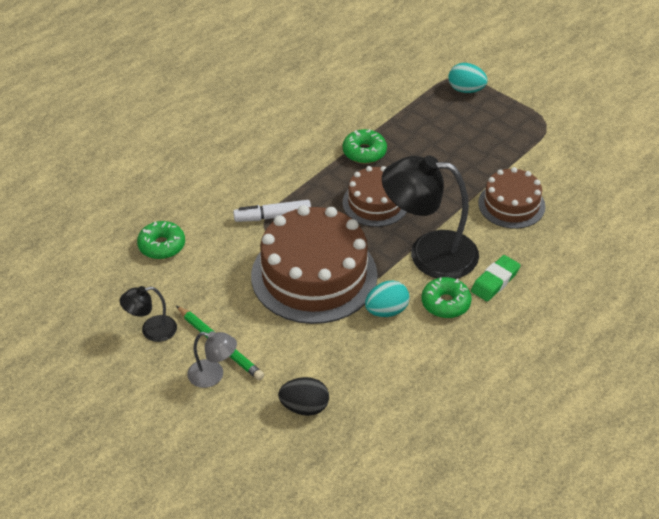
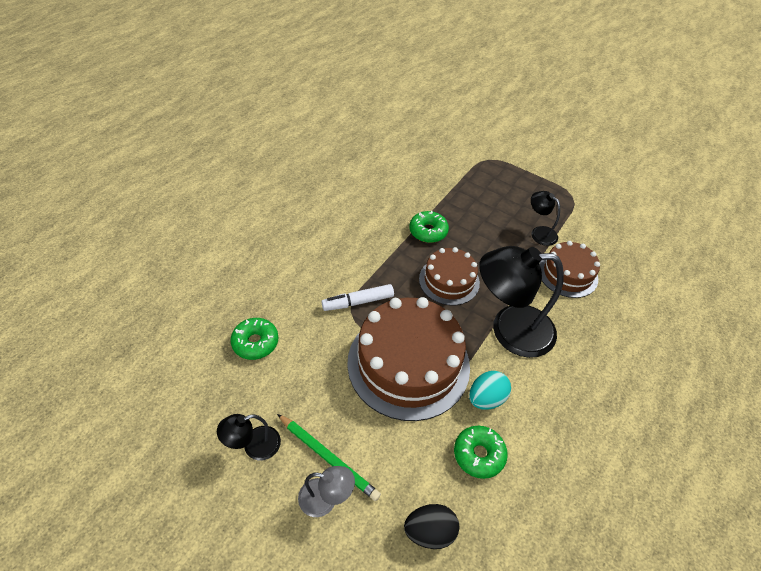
camera: 10 degrees left, 5 degrees up
green donut [422,277,472,318] -> green donut moved to [454,426,508,479]
turquoise egg [448,63,488,93] -> none
green eraser [471,255,521,301] -> none
none -> black lamp [531,191,560,246]

